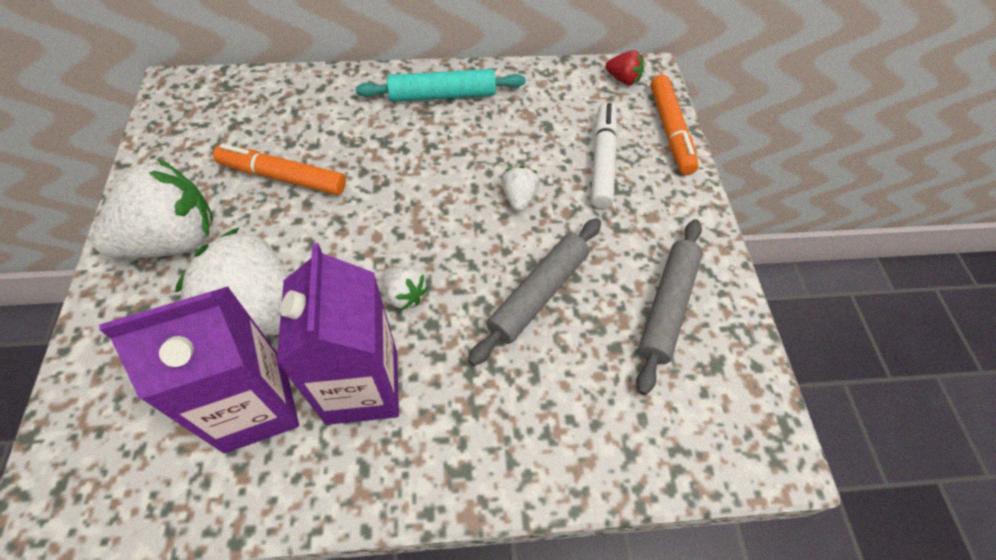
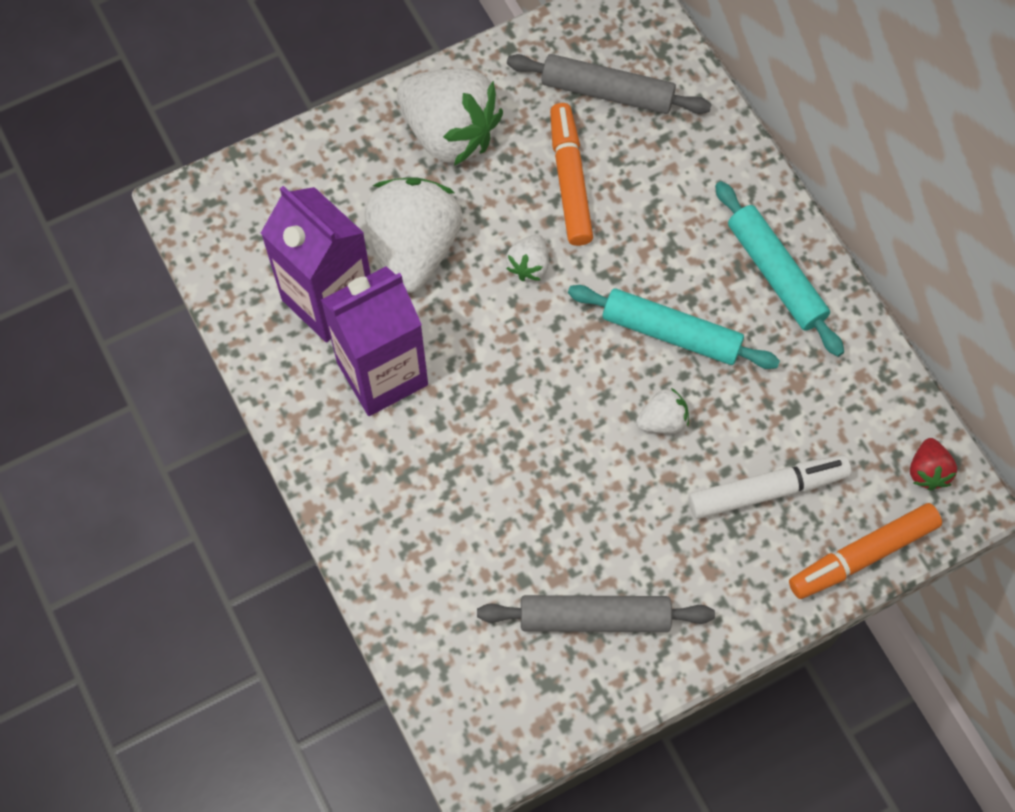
camera: 70 degrees right, 10 degrees up
white strawberry [382,267,428,310] -> white strawberry moved to [506,234,549,281]
grey rolling pin [468,218,601,366] -> grey rolling pin moved to [507,54,712,114]
none -> turquoise rolling pin [568,285,780,369]

